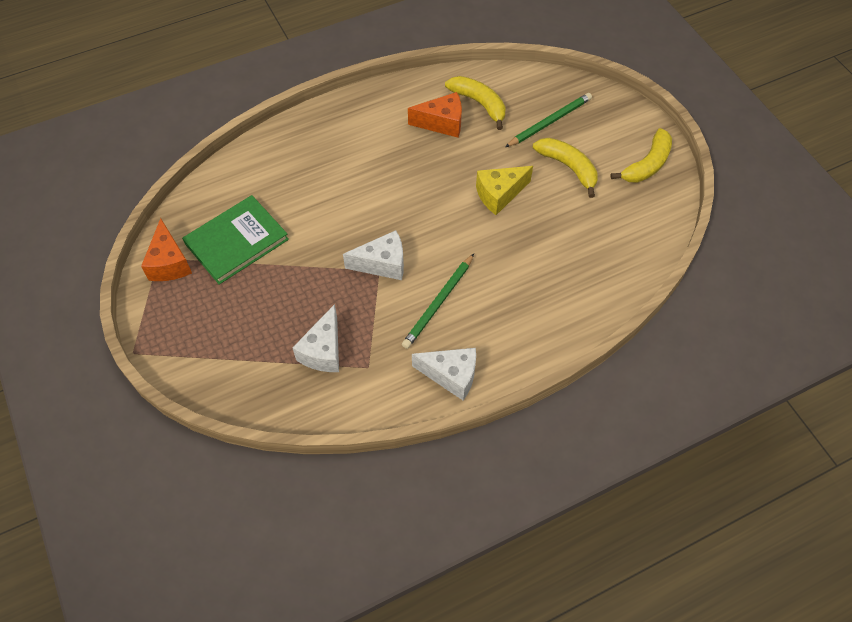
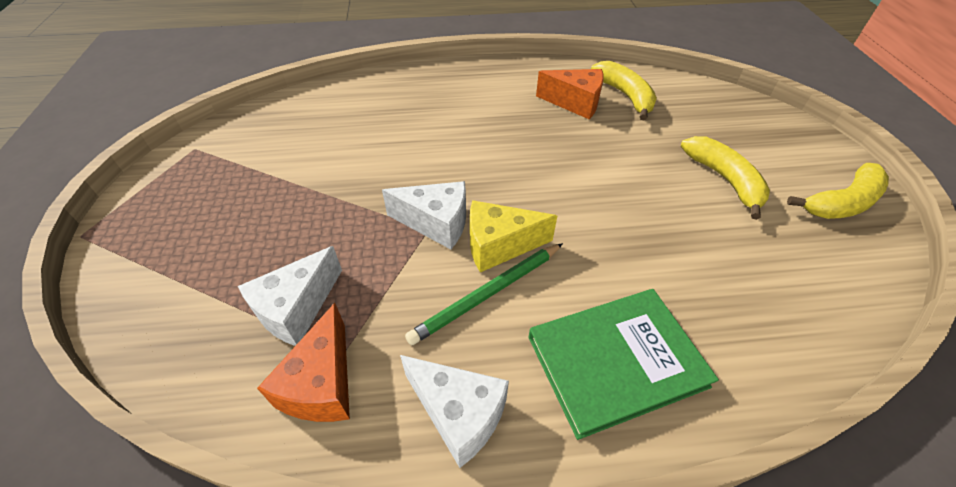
camera: 20 degrees right, 10 degrees down
orange cheese [141,218,192,281] -> orange cheese moved to [257,303,350,422]
green book [182,195,289,285] -> green book moved to [528,289,719,440]
yellow cheese [476,166,533,215] -> yellow cheese moved to [470,200,557,273]
green pencil [505,93,592,147] -> none

